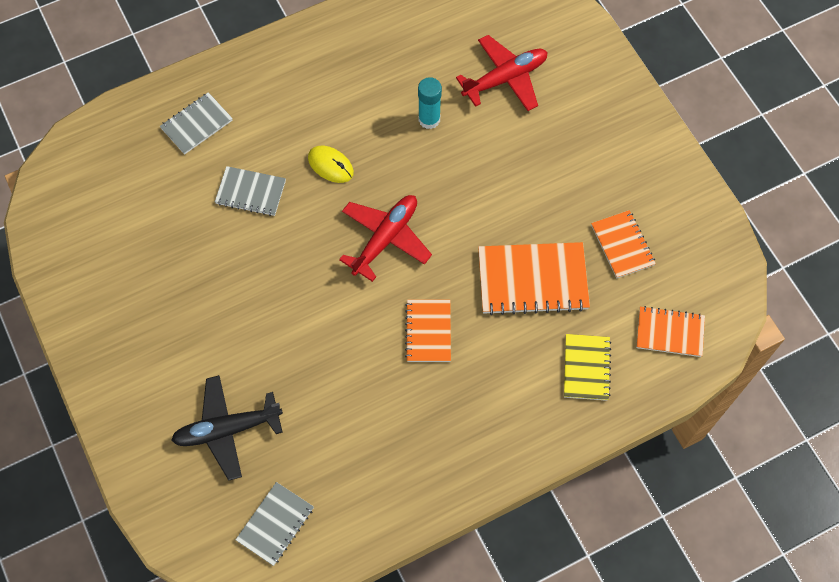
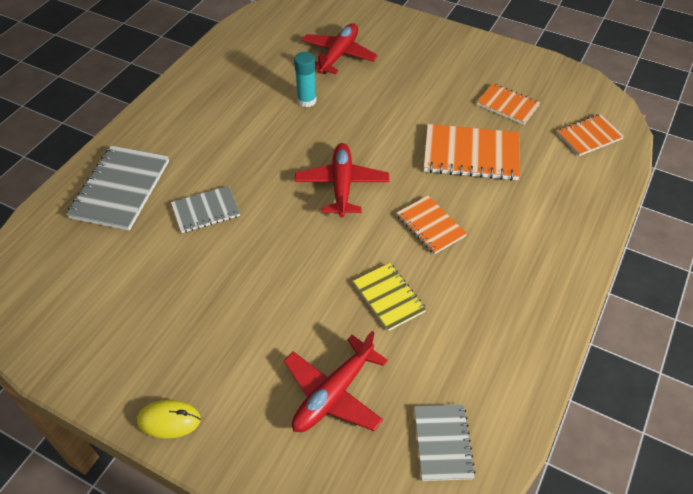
camera: 35 degrees left, 15 degrees down
grey notebook [160,92,233,155] -> grey notebook [66,146,169,231], size x1.65
black plane [171,375,283,481] -> red plane [284,331,388,432]
yellow mouse [308,146,354,183] -> yellow mouse moved to [137,400,201,439]
orange notebook [478,242,590,315] -> orange notebook turned 45 degrees clockwise [424,124,520,181]
yellow notebook [564,334,611,401] -> yellow notebook moved to [353,263,426,331]

